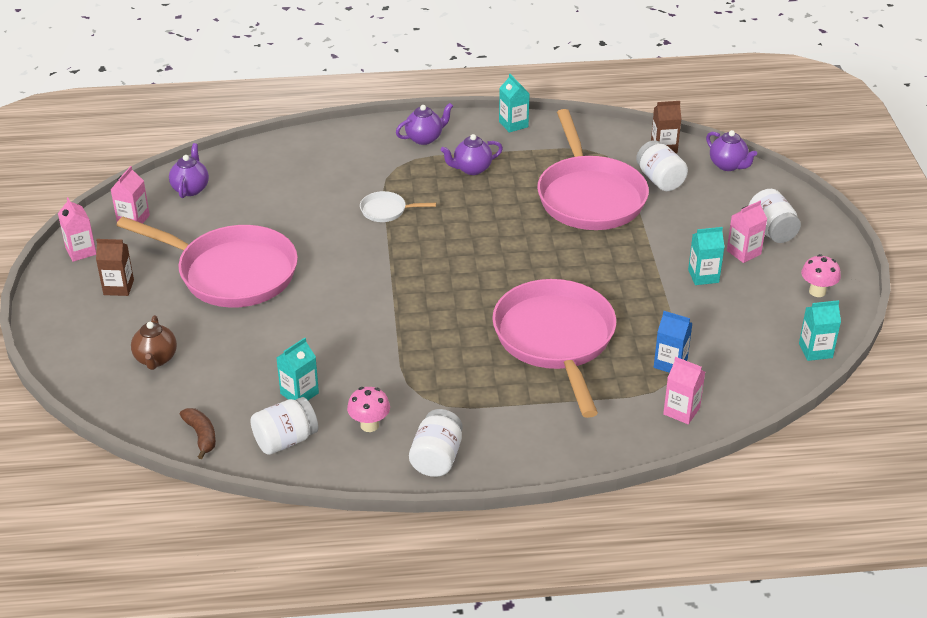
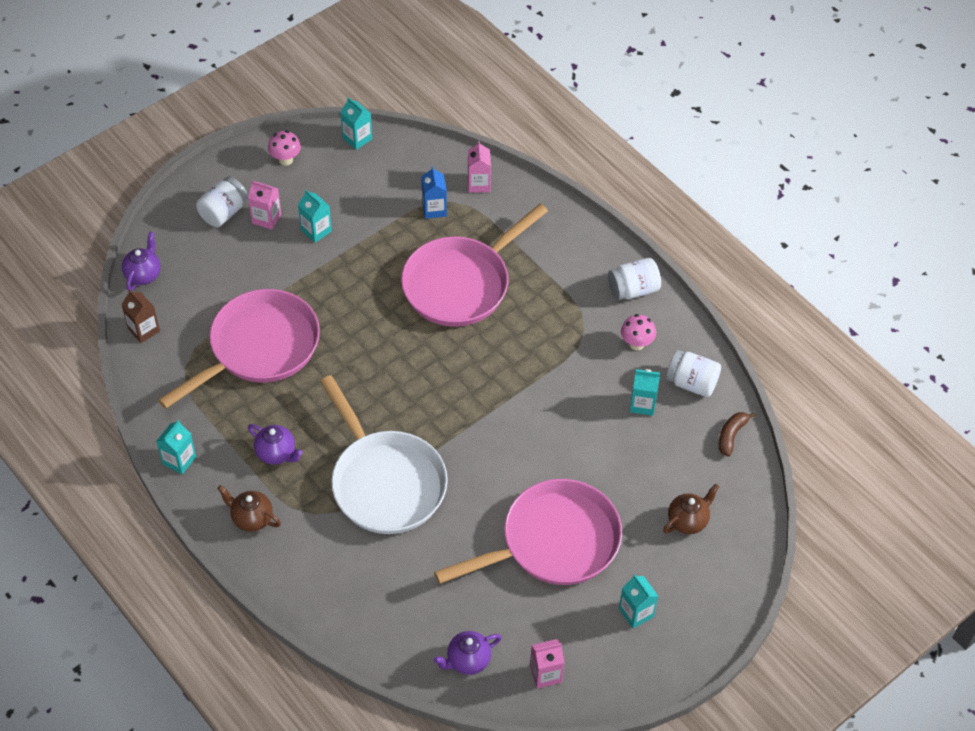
camera: 125 degrees left, 15 degrees up
pink carton [58,197,96,262] -> none
brown carton [96,239,134,296] -> turquoise carton [619,574,658,629]
pink pan [117,217,298,308] -> pink pan turned 75 degrees clockwise [434,479,622,585]
white pan [360,191,436,222] -> white pan [320,375,448,534], size x2.44
purple teapot [396,103,453,145] -> brown teapot [218,485,281,532]
white jar [636,140,688,191] -> none

